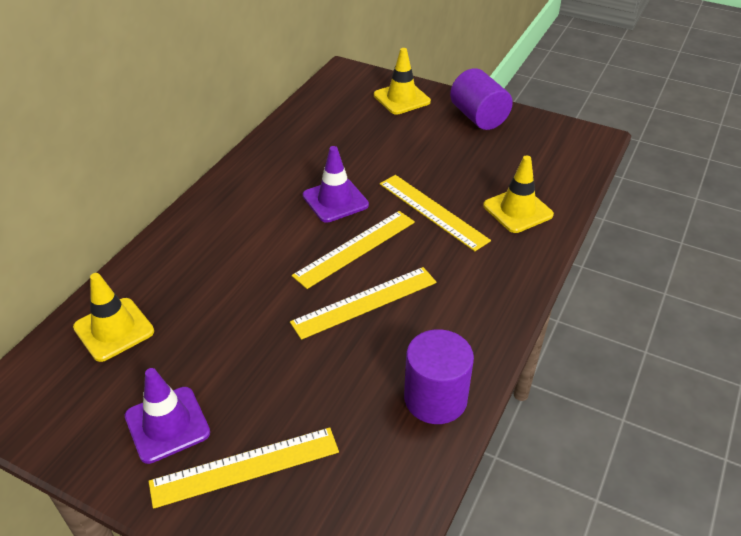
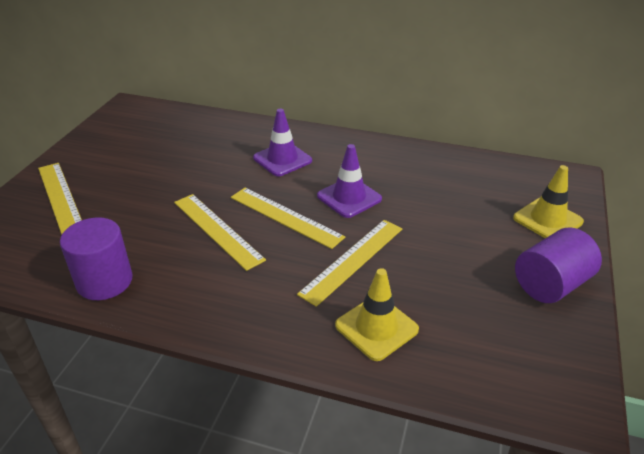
camera: 80 degrees right, 5 degrees down
yellow traffic cone [73,273,154,362] -> none
purple traffic cone [125,368,210,464] -> purple traffic cone moved to [253,109,312,176]

